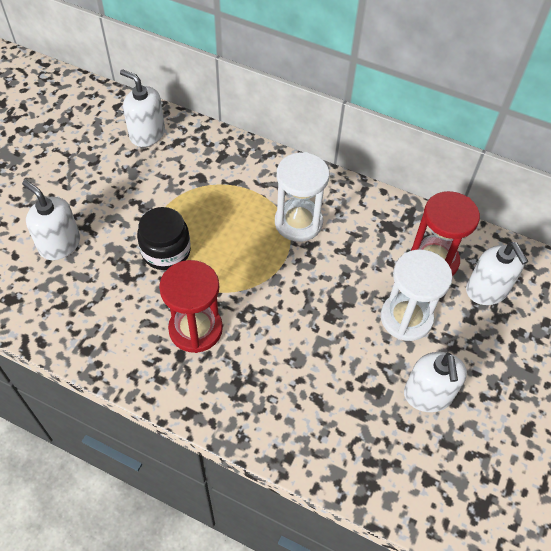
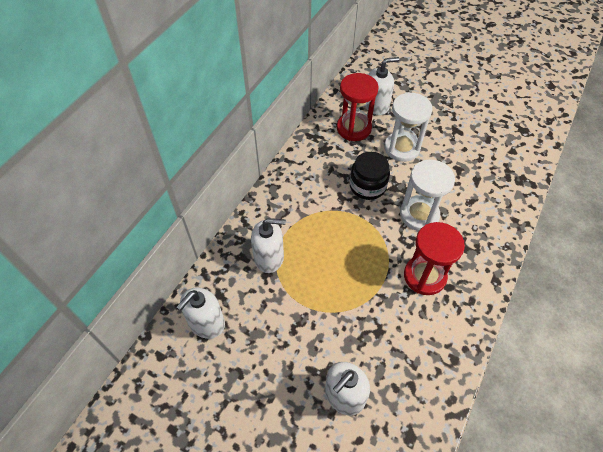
camera: 85 degrees left, 0 degrees up
black jar [137,207,191,270] -> black jar moved to [350,152,390,200]
white hourglass [275,152,329,242] -> white hourglass moved to [400,160,455,231]
white soap dispenser [404,352,467,412] -> white soap dispenser moved to [251,218,286,273]

